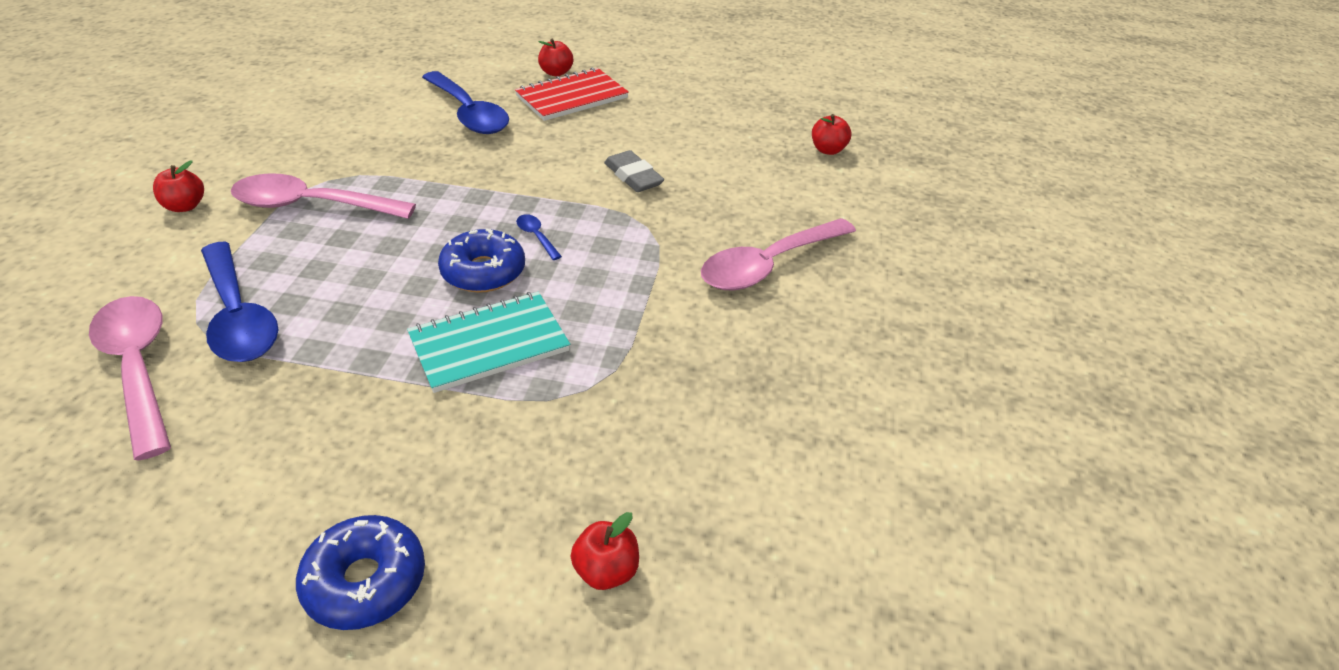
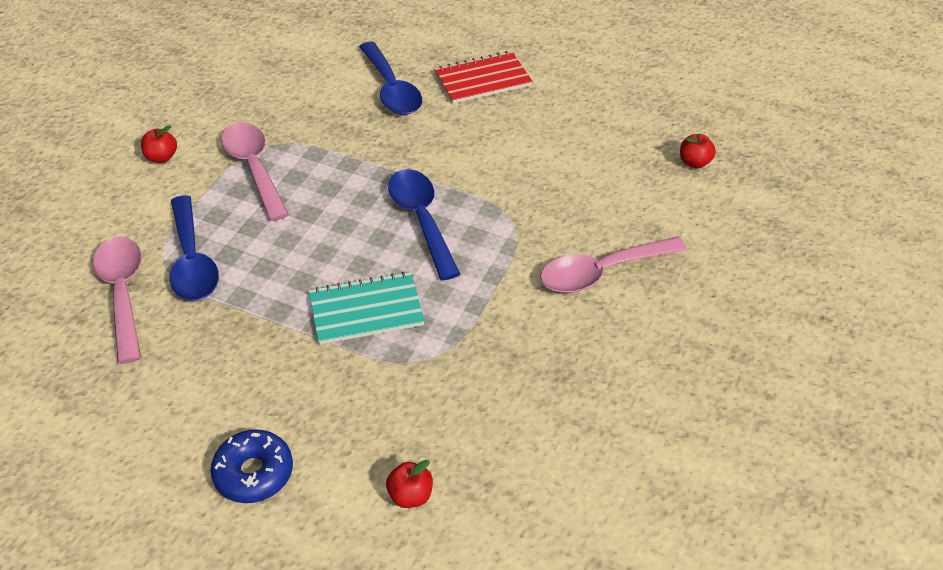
camera: 15 degrees right, 5 degrees up
pink spoon [231,173,416,219] -> pink spoon turned 45 degrees clockwise [221,122,289,221]
blue donut [438,229,525,293] -> none
blue spoon [516,214,562,260] -> blue spoon [388,169,460,280], size x2.44
red apple [538,38,573,76] -> none
grey eraser [604,150,664,192] -> none

